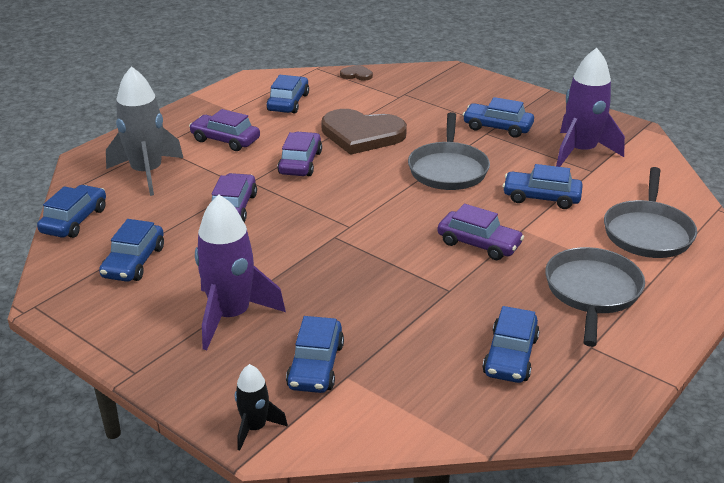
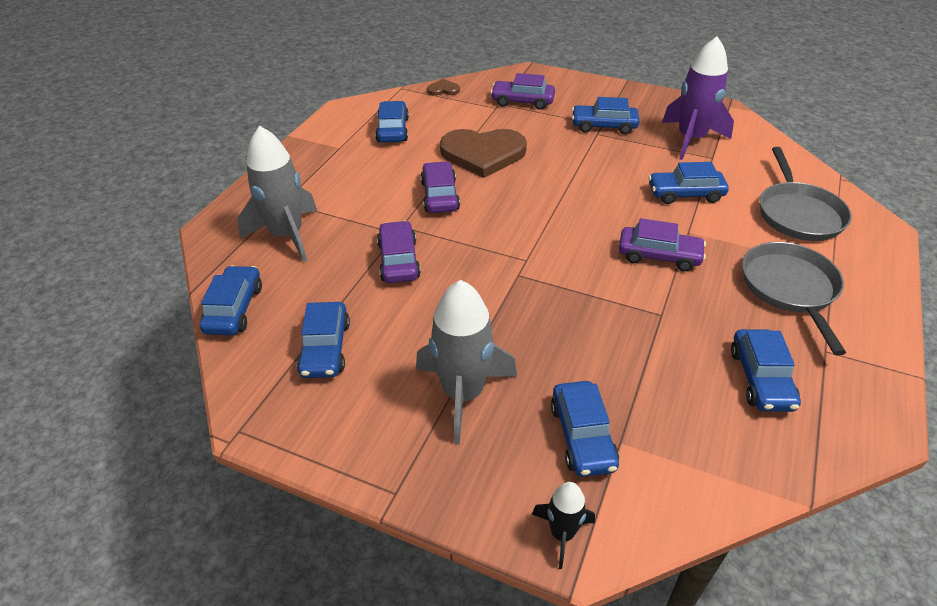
camera: 15 degrees left, 10 degrees up
purple car [189,109,260,151] -> purple car moved to [490,73,555,110]
purple rocket [195,195,286,350] -> grey rocket [416,280,517,444]
grey pan [408,112,490,190] -> none

